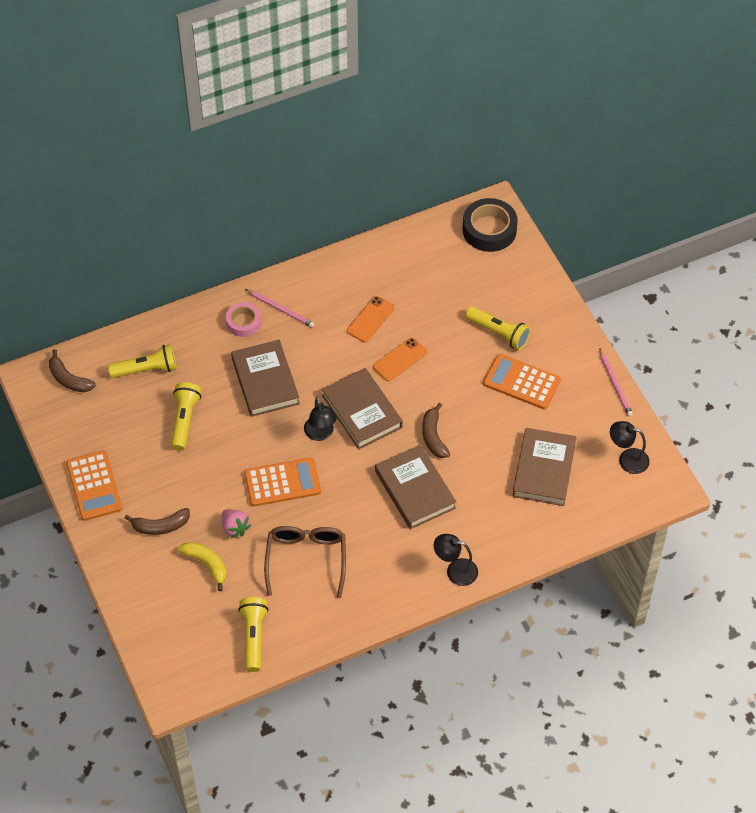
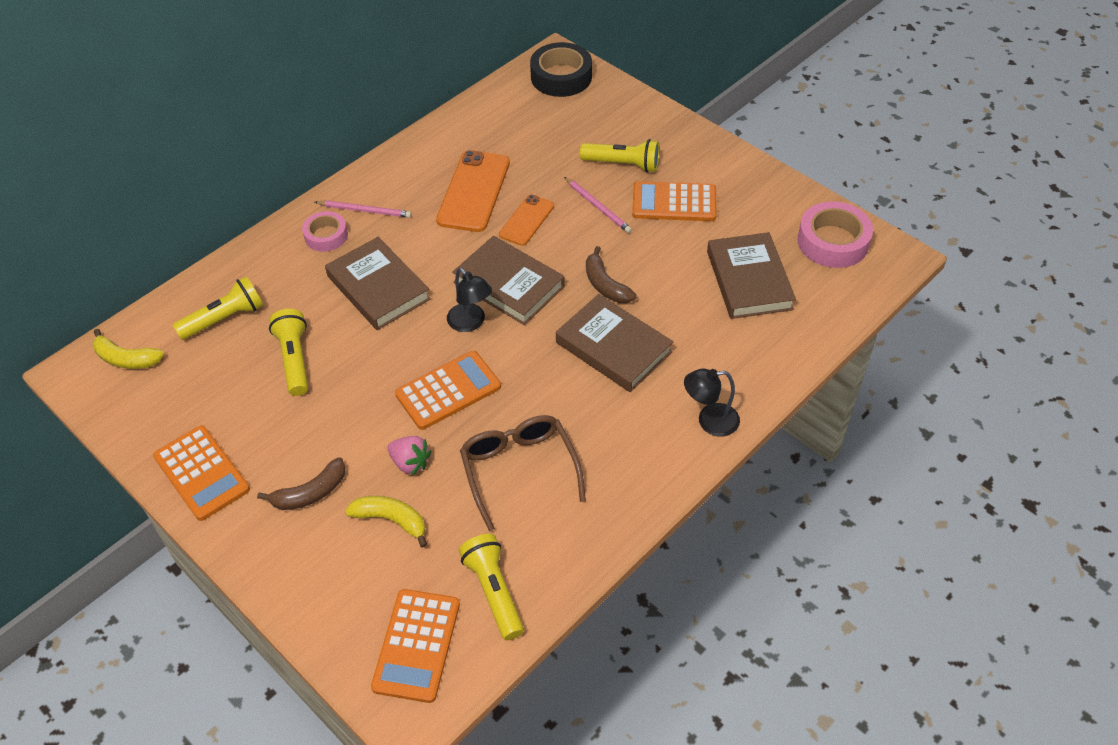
camera: 20 degrees left, 5 degrees down
brown banana [49,350,96,392] -> yellow banana [92,329,164,369]
orange phone [347,296,394,342] -> orange phone [436,150,510,232], size x1.67
pink pencil [599,348,633,417] -> pink pencil moved to [564,177,632,233]
black lamp [610,421,650,474] -> pink tape [798,201,873,268]
none -> orange calculator [371,589,460,703]

